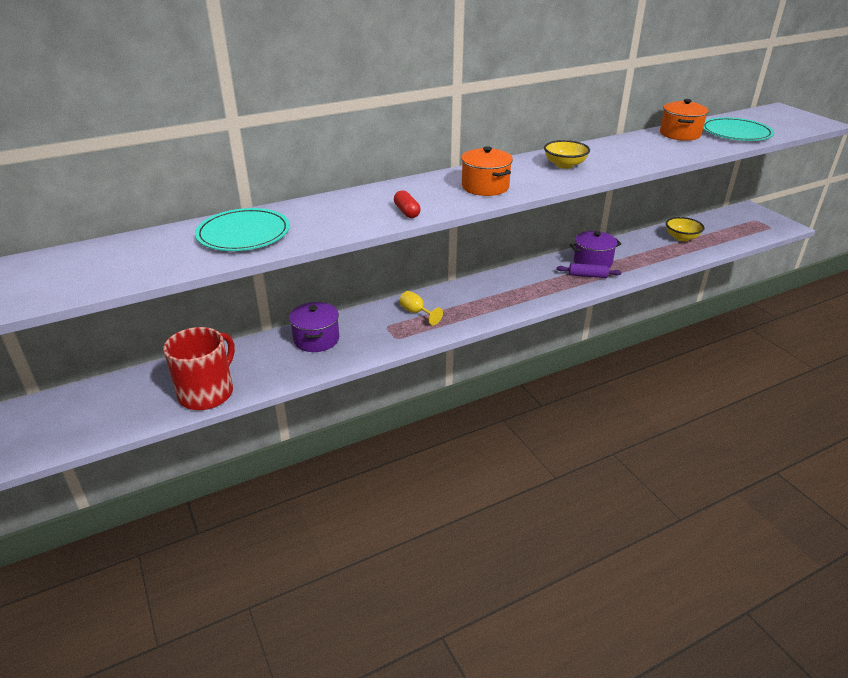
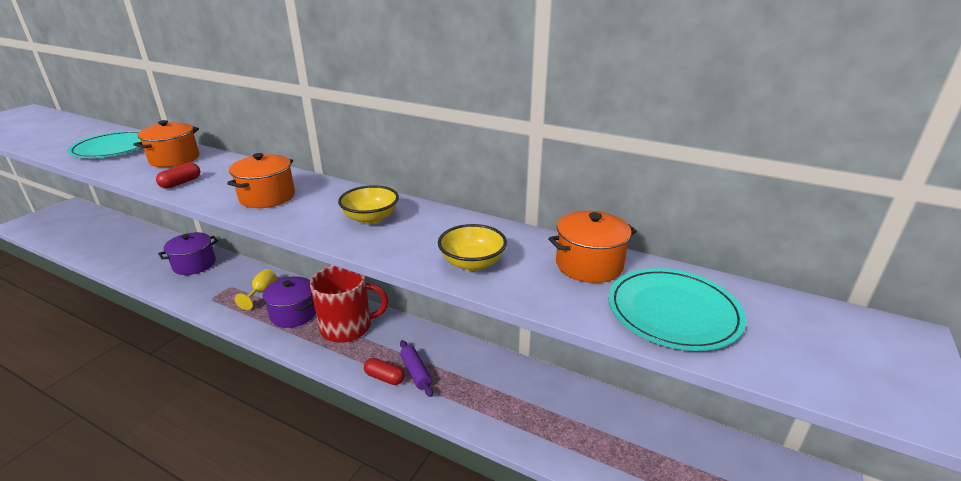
camera: 55 degrees right, 5 degrees down
red mug [163,327,235,410] -> red mug moved to [310,266,388,343]
purple pot [570,231,622,268] -> purple pot moved to [263,276,316,328]
yellow bowl [666,217,705,241] -> yellow bowl moved to [438,224,507,271]
none -> orange pot [133,120,199,167]
none -> red capsule [364,358,405,385]

